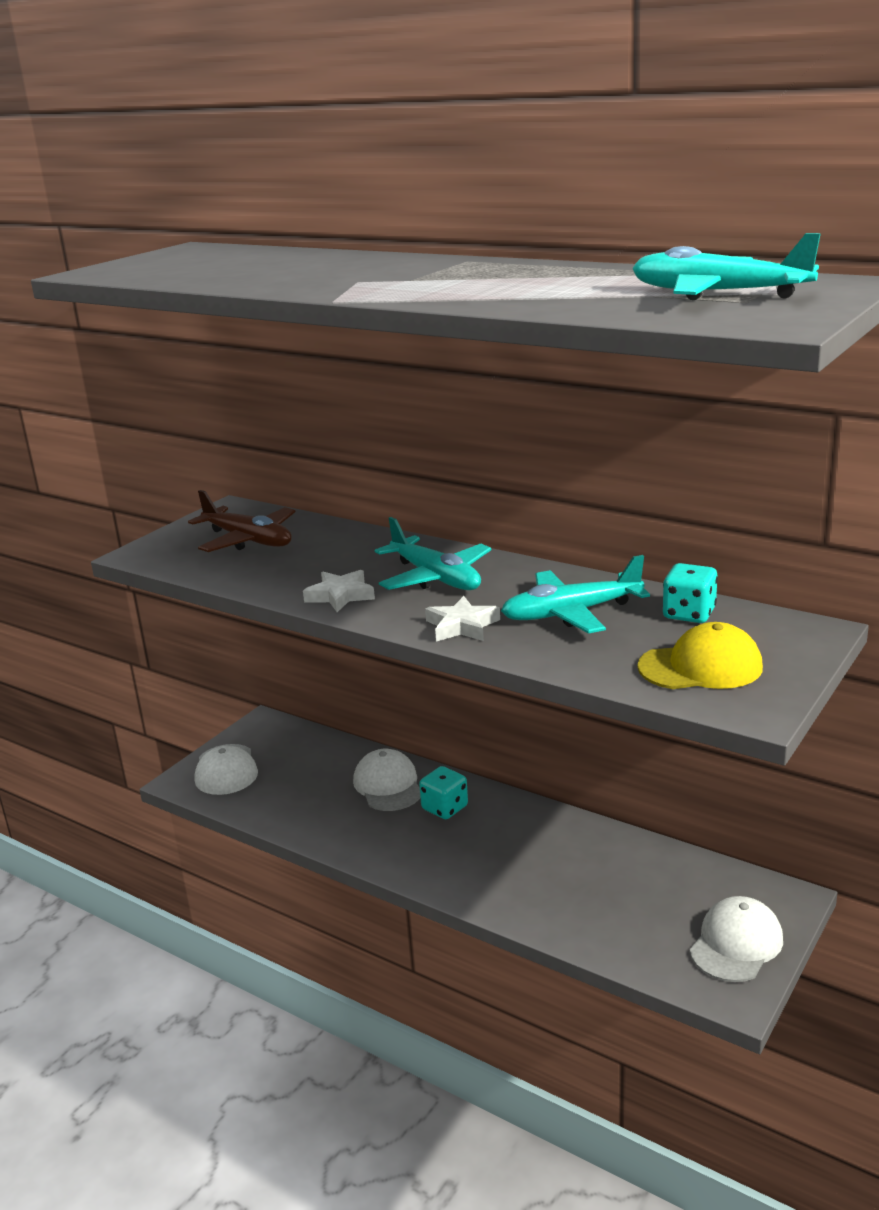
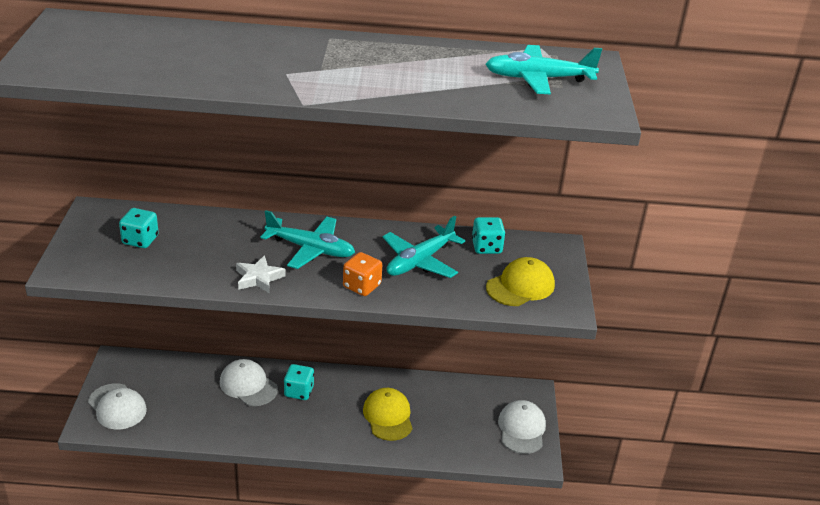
camera: 35 degrees left, 10 degrees up
brown plane [188,490,295,552] -> turquoise dice [119,208,159,248]
white star [425,596,500,642] -> orange dice [343,252,382,296]
none -> yellow cap [363,388,413,441]

